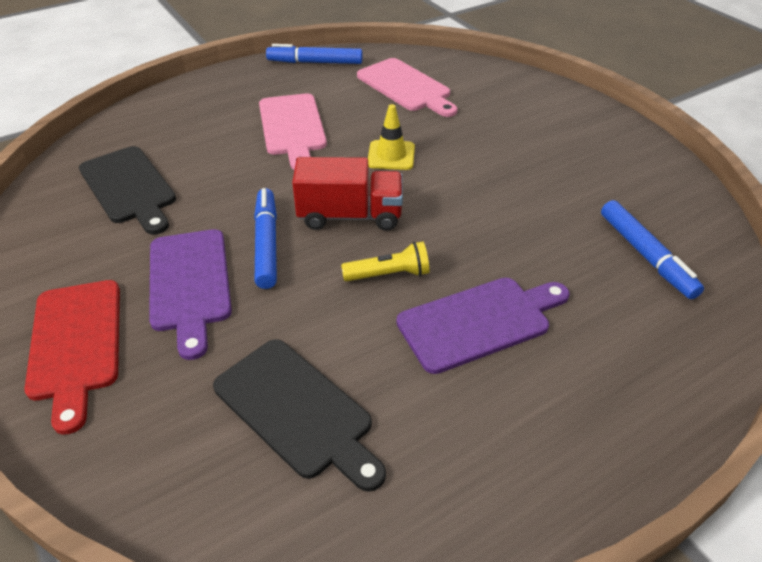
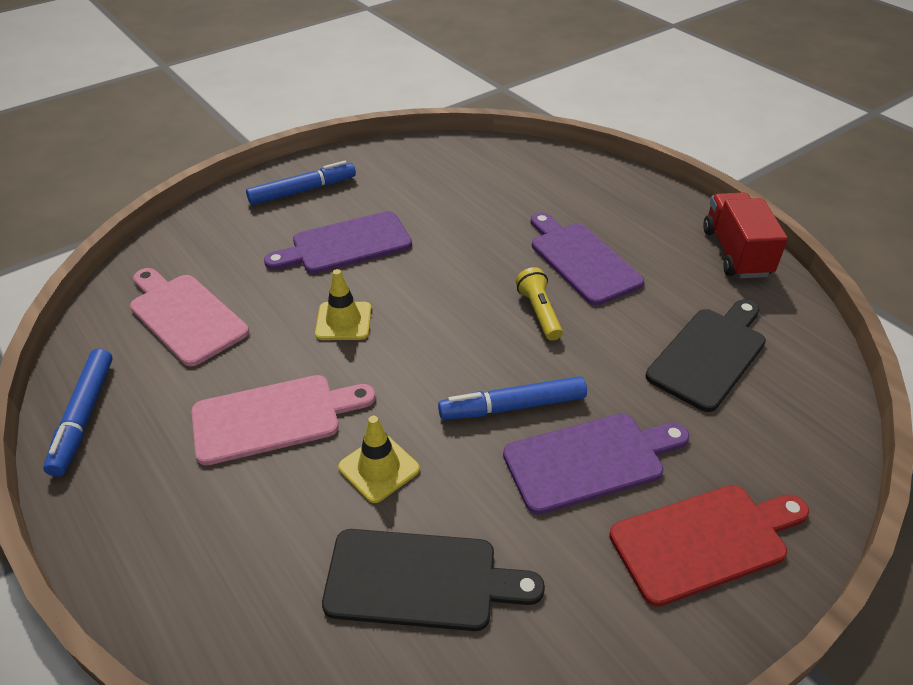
camera: 95 degrees left, 0 degrees up
black cutting board [79,146,176,235] -> black cutting board turned 45 degrees clockwise [322,529,545,631]
red truck [292,157,403,231] -> red truck moved to [703,192,788,278]
pink cutting board [357,58,458,117] -> pink cutting board turned 90 degrees counterclockwise [130,268,249,366]
blue marker [601,200,704,299] -> blue marker moved to [246,161,356,205]
none -> purple cutting board [264,211,412,274]
none -> yellow traffic cone [338,416,420,503]

